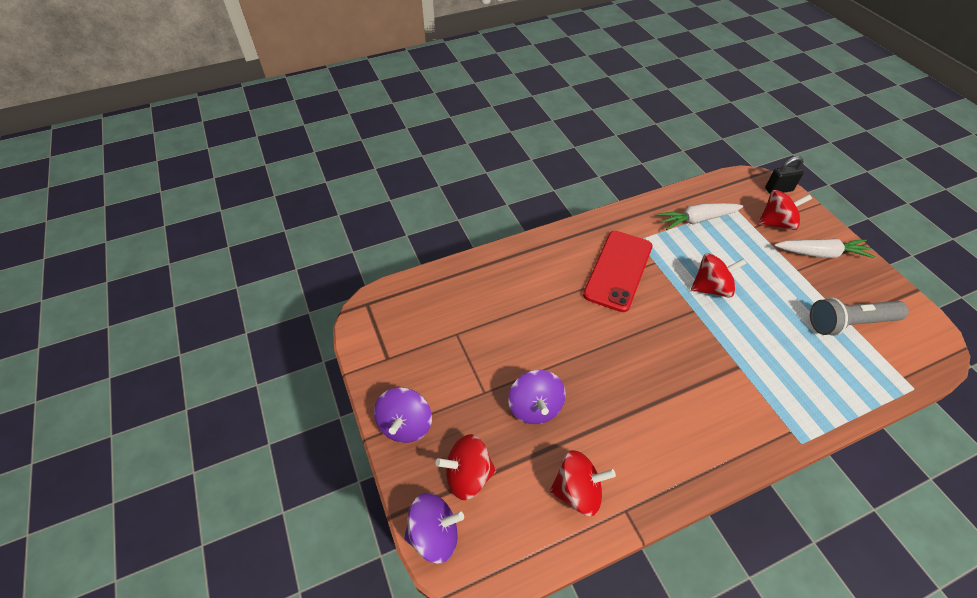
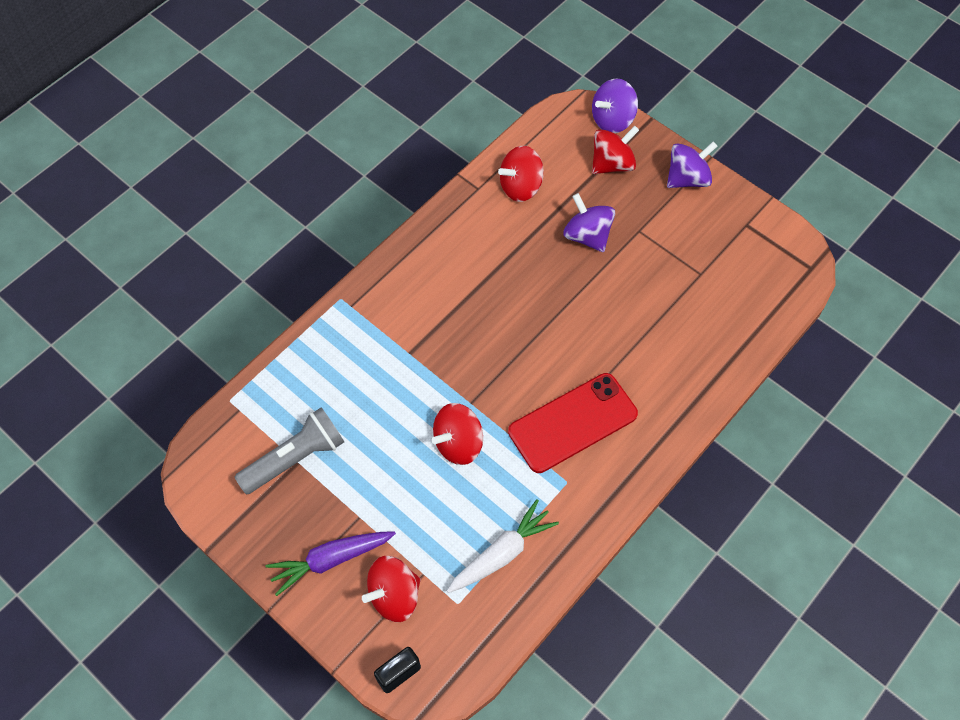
camera: 155 degrees right, 10 degrees up
purple spinning top [374,387,432,443] -> purple spinning top turned 75 degrees clockwise [667,141,717,188]
red phone [583,231,652,312] -> red phone turned 60 degrees clockwise [508,373,638,473]
white carrot [774,238,875,258] -> purple carrot [266,531,396,596]

